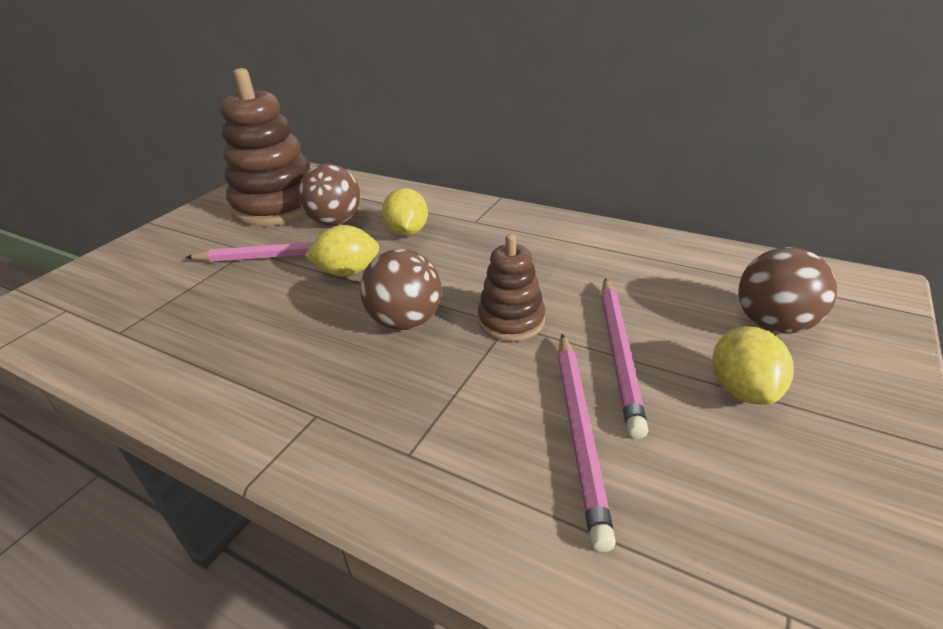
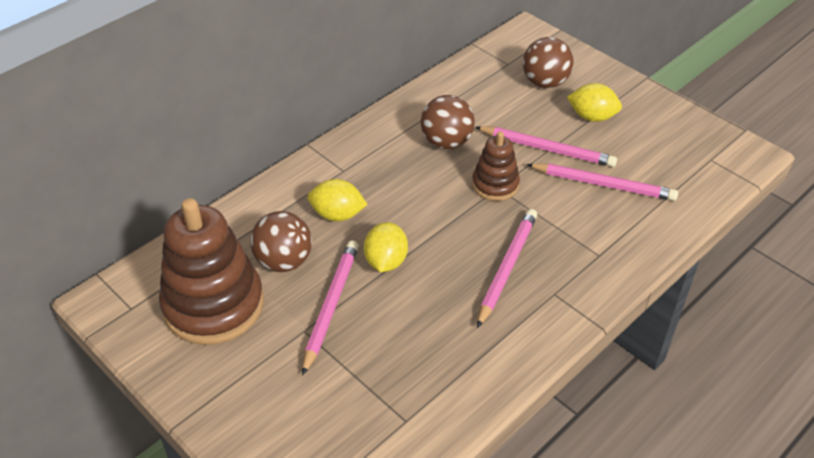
camera: 75 degrees left, 10 degrees up
brown ball [360,249,442,330] -> brown ball moved to [421,95,475,149]
none -> pink pencil [477,209,537,328]

